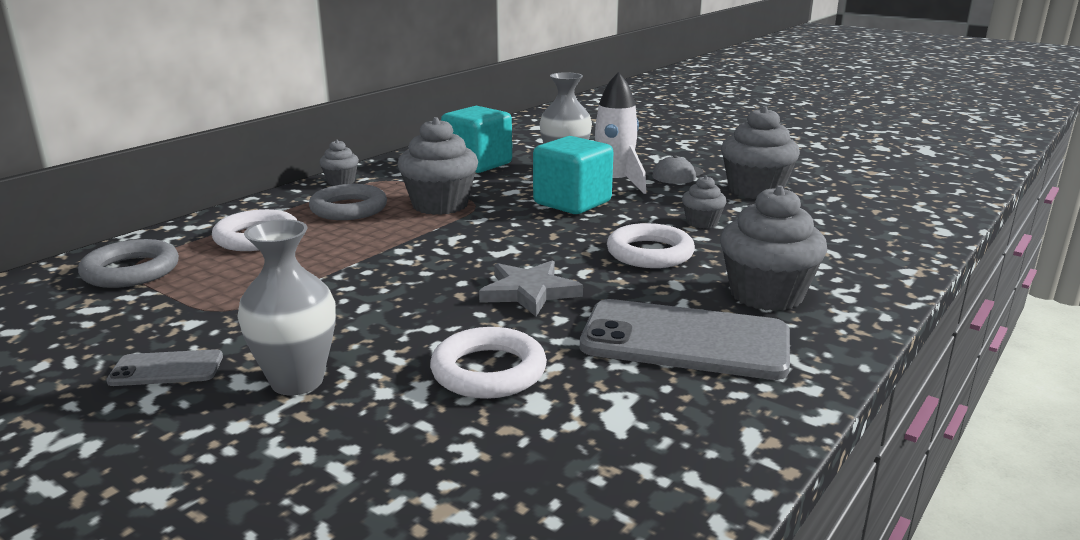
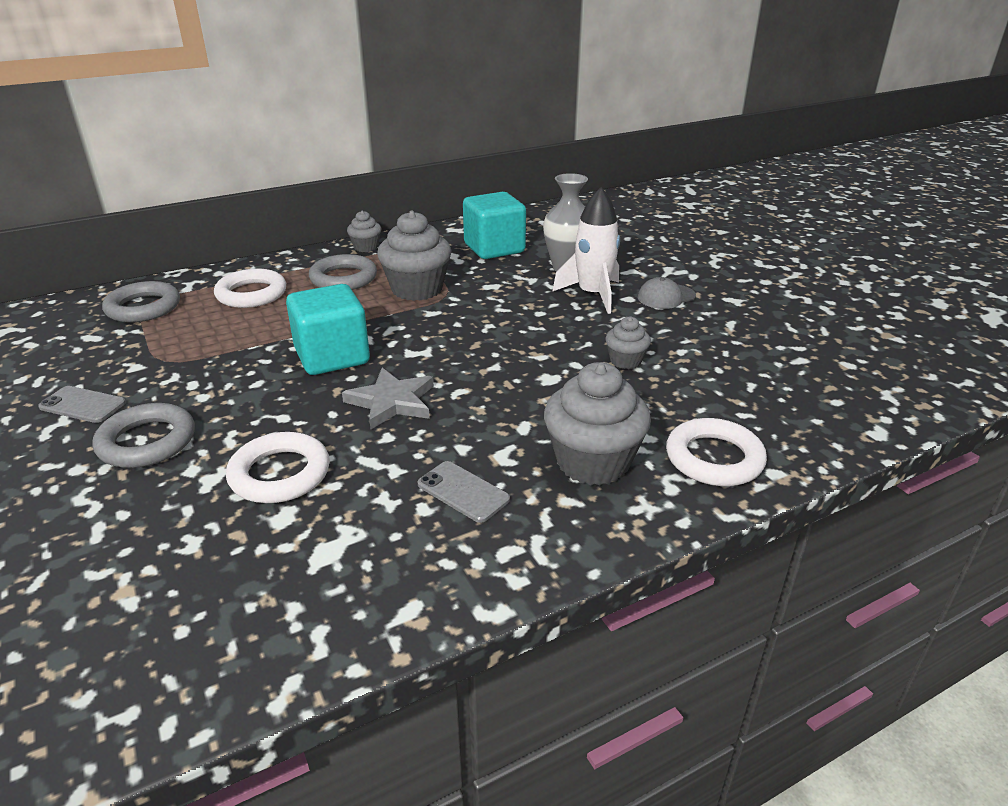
camera: 25 degrees right, 10 degrees up
grey vase [237,219,336,395] -> grey ring [92,403,195,468]
turquoise cube [533,136,613,214] -> turquoise cube moved to [286,284,370,375]
grey phone [580,299,790,380] -> grey phone [418,461,510,523], size x0.47
white ring [607,223,695,268] -> white ring moved to [666,418,767,486]
grey cupcake [721,106,800,199] -> none

